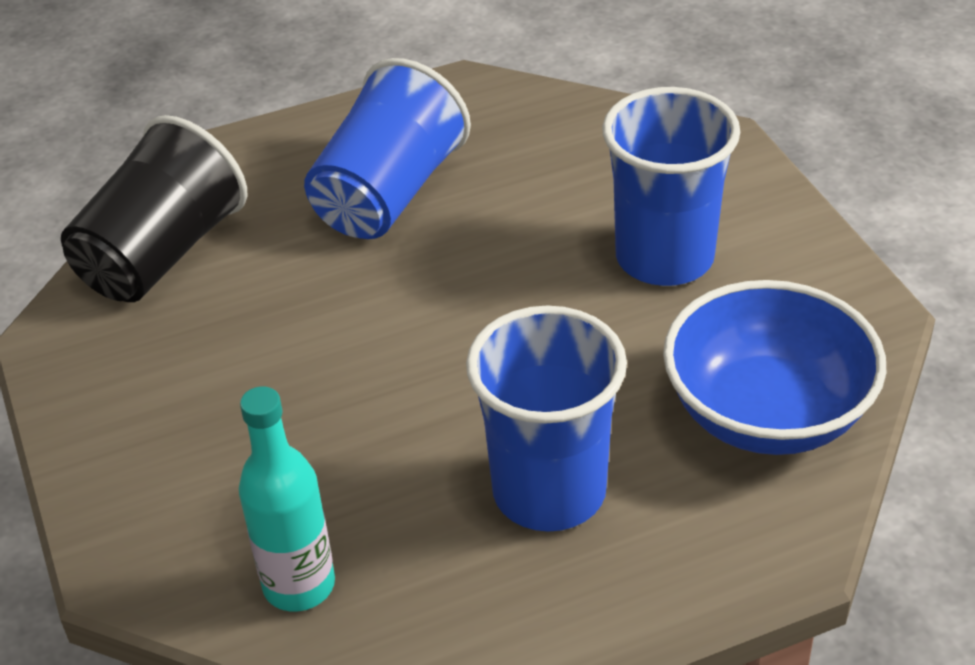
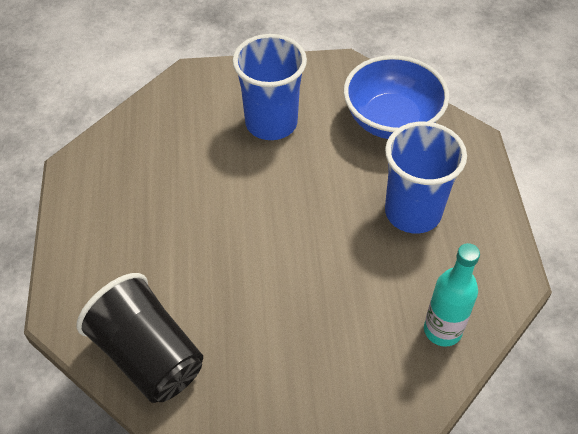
camera: 75 degrees left, 10 degrees up
blue cup [304,58,471,239] -> none

